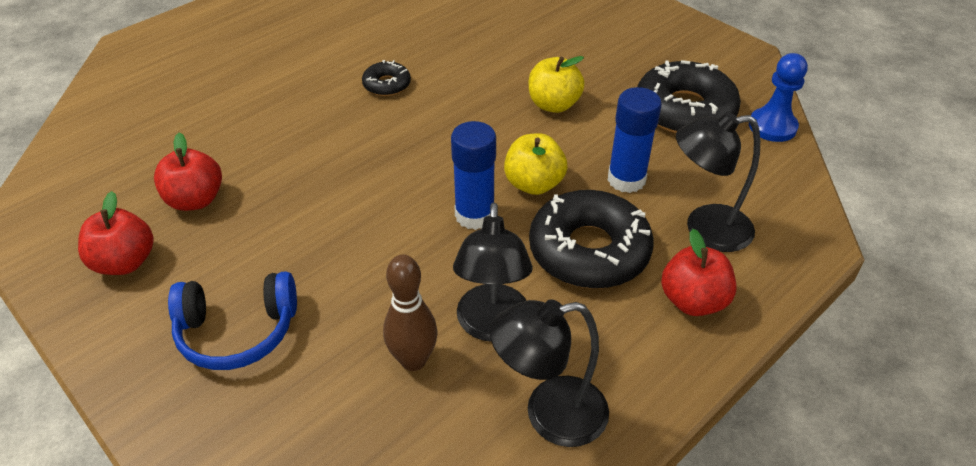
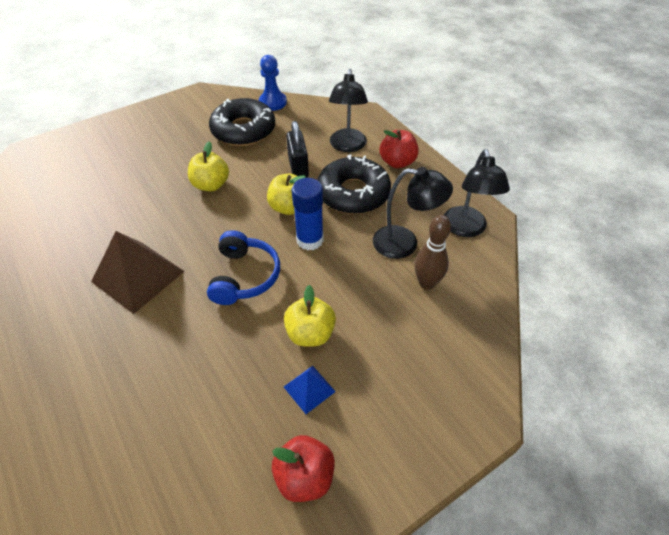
camera: 80 degrees left, 5 degrees up
red apple [154,133,222,211] -> none
blue headphones [168,271,297,370] -> blue headphones moved to [207,230,280,305]
black donut [362,60,411,96] -> brown pyramid [91,231,184,314]
blue glue stick [608,87,662,193] -> black padlock [286,121,309,178]
none -> yellow apple [284,285,336,347]
none -> blue pyramid [284,366,336,414]

